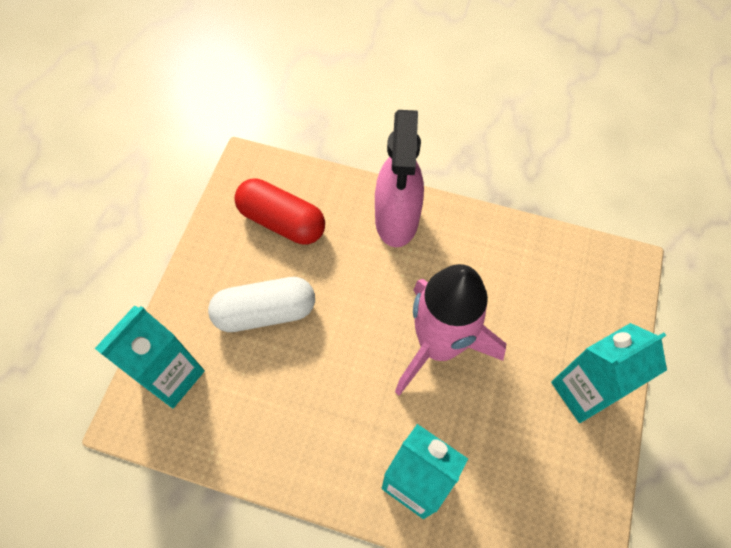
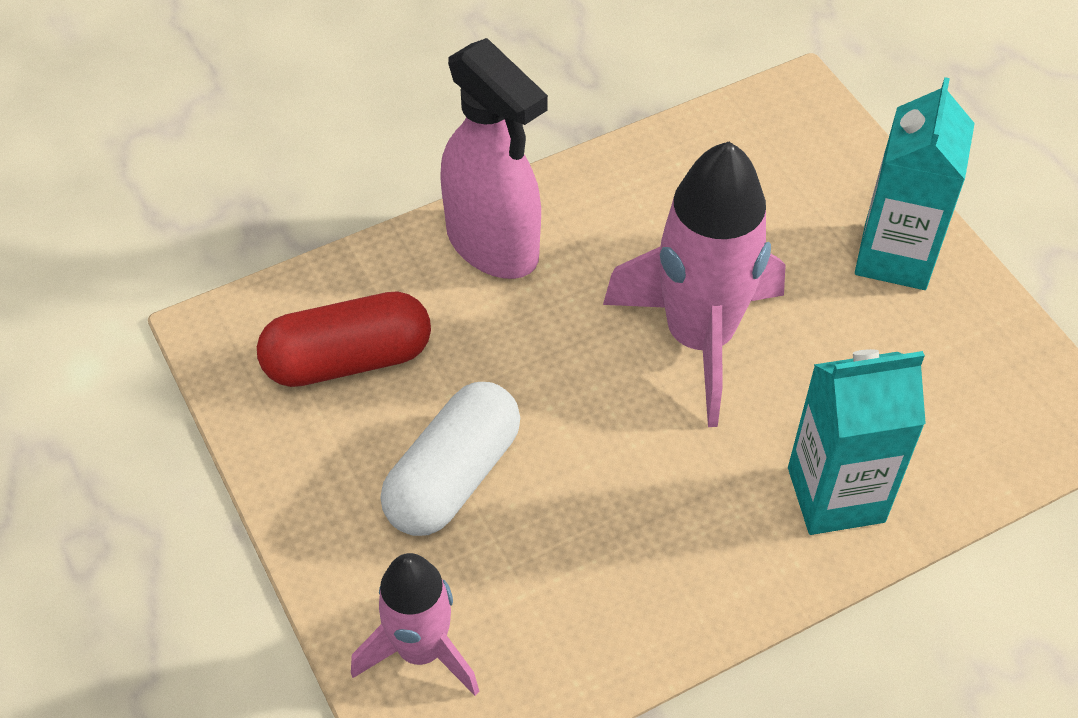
camera: 45 degrees left, 10 degrees down
turquoise carton [95,306,205,408] -> pink rocket [351,553,479,696]

